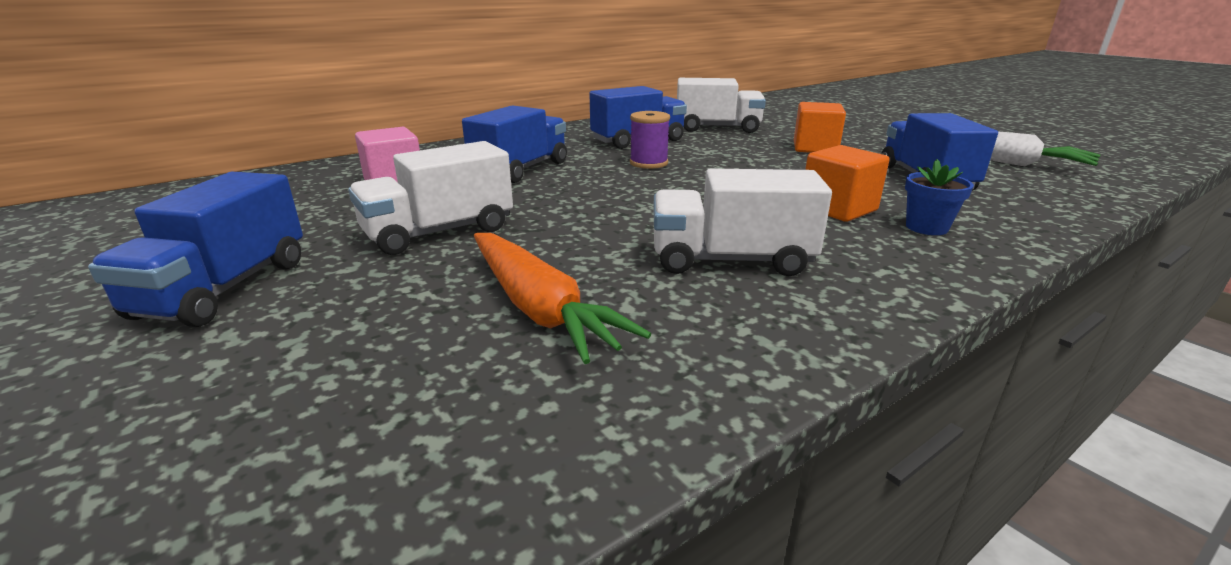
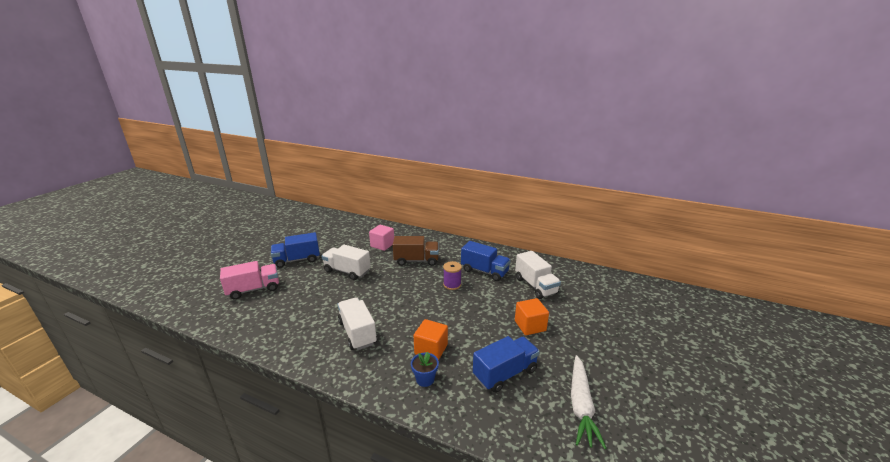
camera: 60 degrees right, 0 degrees up
blue truck [462,105,567,183] -> brown truck [393,236,439,266]
orange carrot [474,233,651,364] -> none
none -> pink truck [220,261,279,300]

